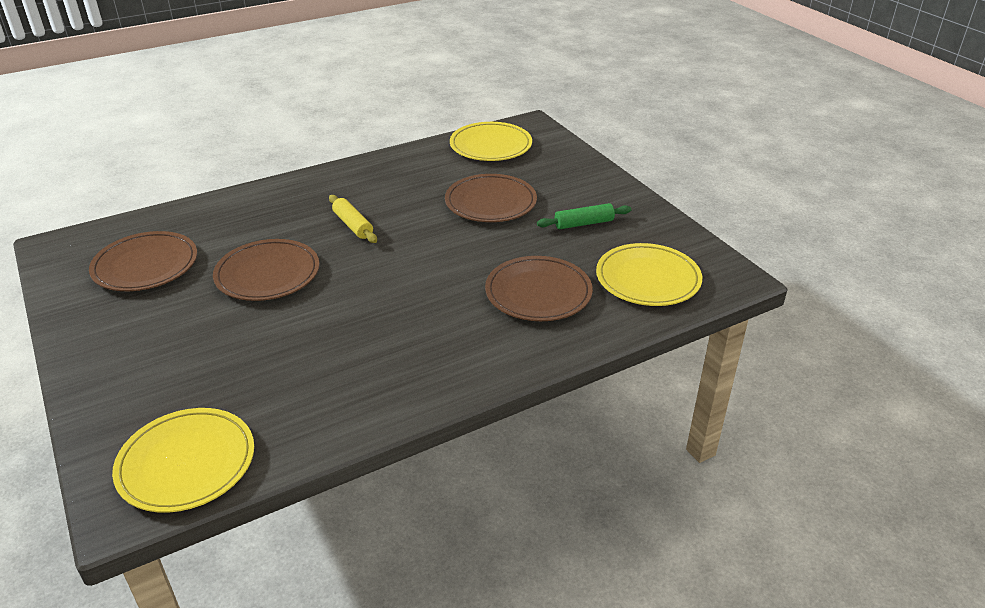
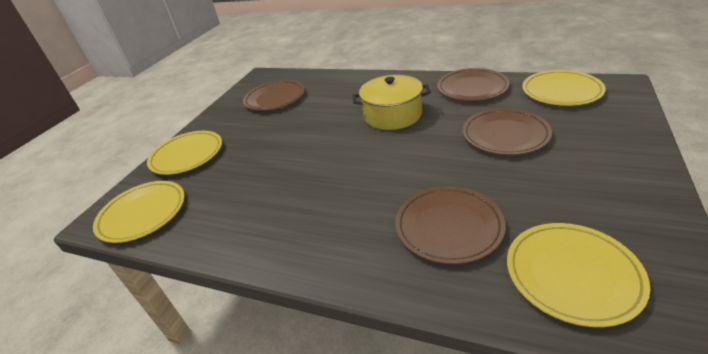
camera: 55 degrees right, 0 degrees up
brown plate [213,239,320,301] -> brown plate moved to [437,68,510,101]
yellow rolling pin [329,195,377,243] -> yellow pot [353,75,431,130]
green rolling pin [537,203,631,229] -> none
none -> yellow plate [147,131,222,175]

